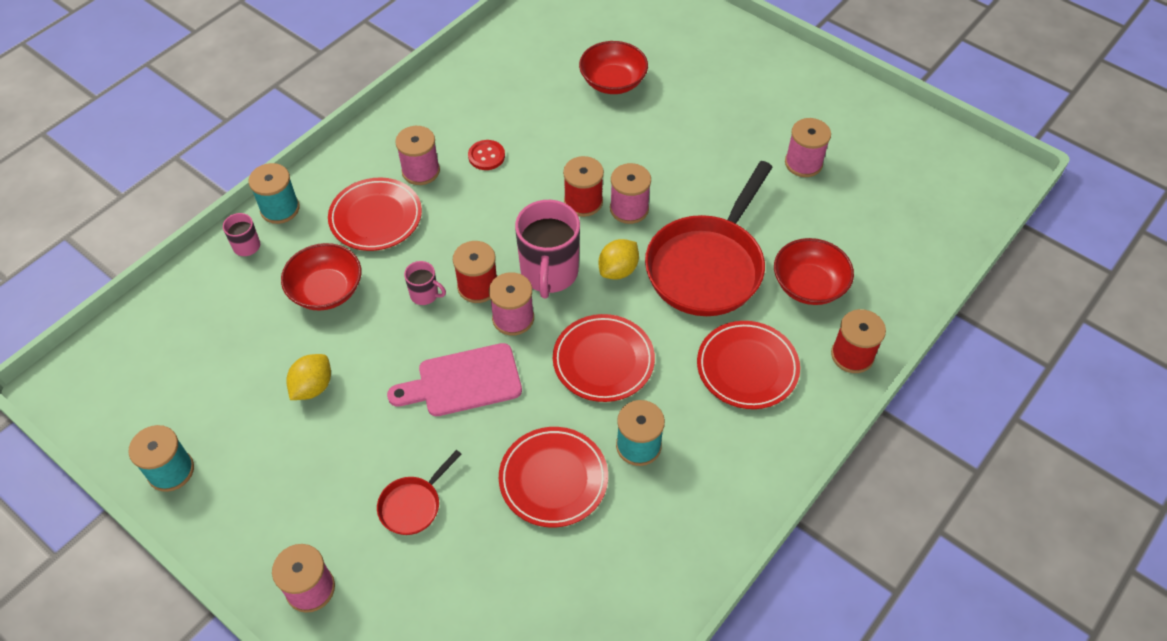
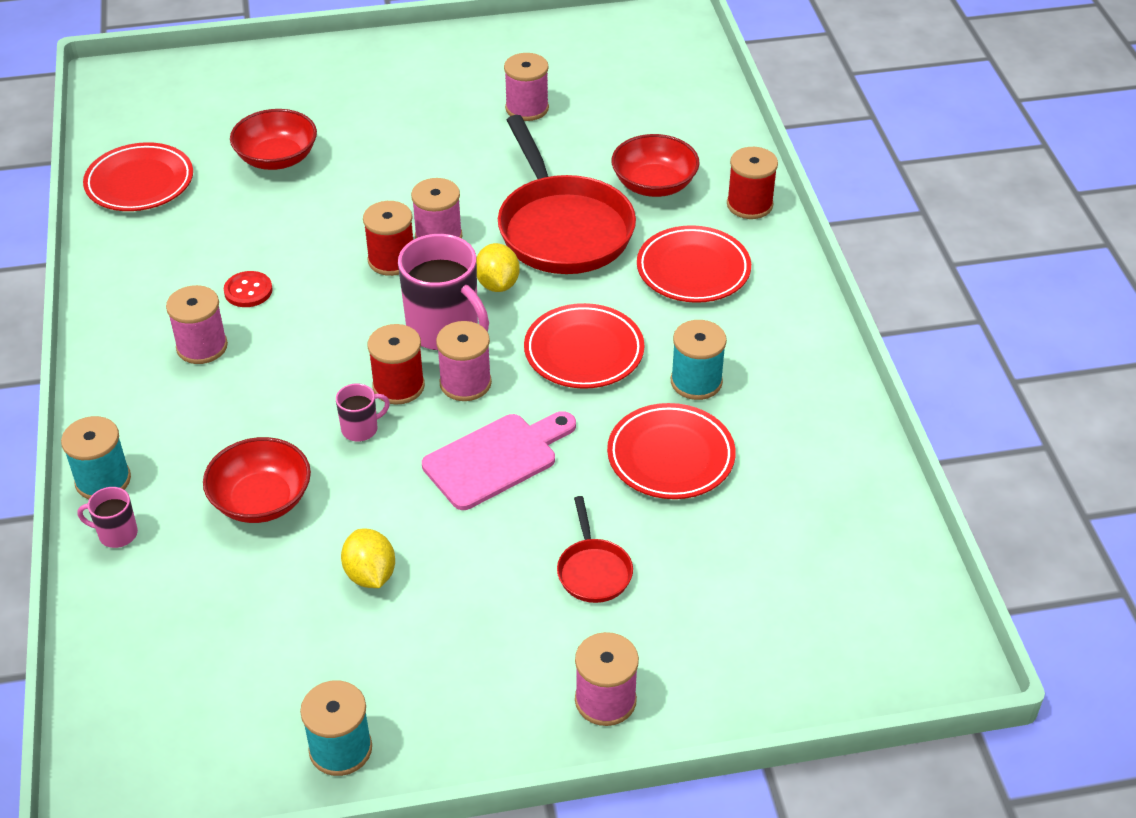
camera: 50 degrees left, 10 degrees down
red plate [328,178,422,251] -> red plate moved to [83,142,193,211]
pink cutting board [387,343,522,416] -> pink cutting board turned 150 degrees counterclockwise [422,411,576,510]

